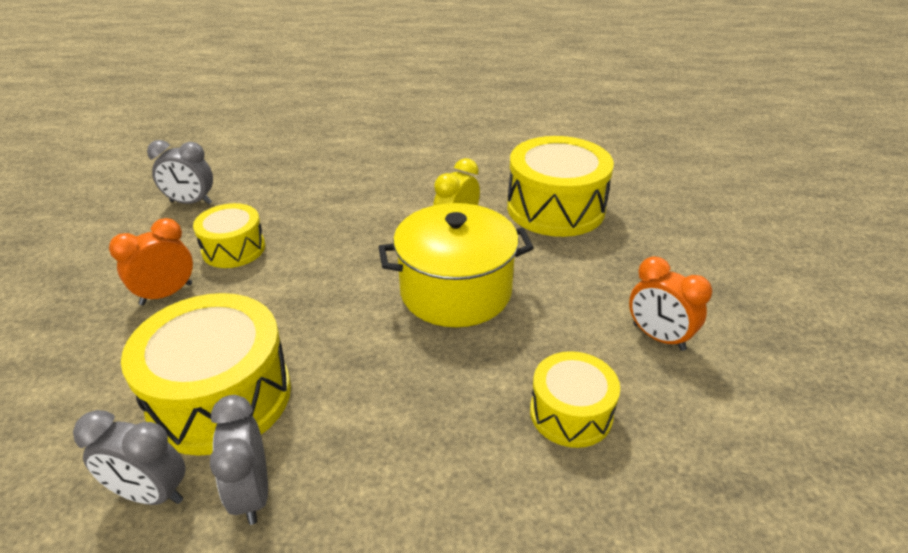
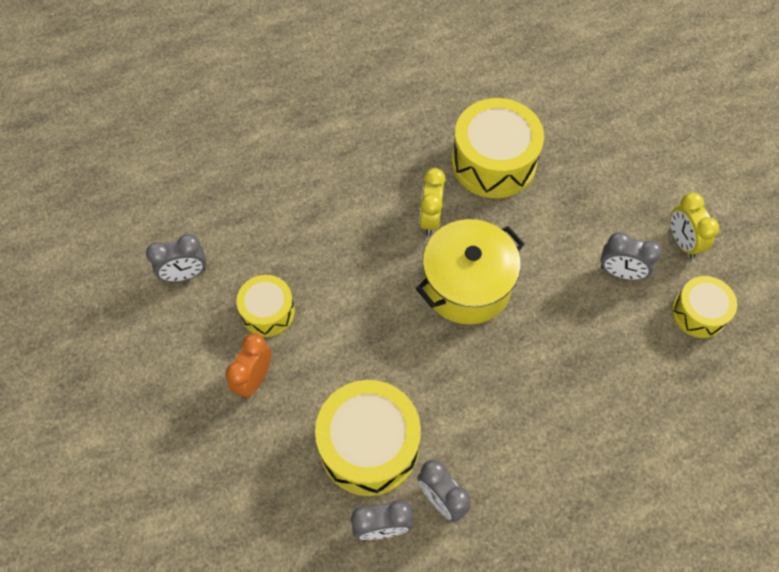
camera: 25 degrees left, 25 degrees up
yellow drum [530,351,620,448] -> yellow drum moved to [672,276,737,338]
orange clock [629,256,712,351] -> grey clock [601,232,662,280]
none -> yellow clock [670,193,719,258]

